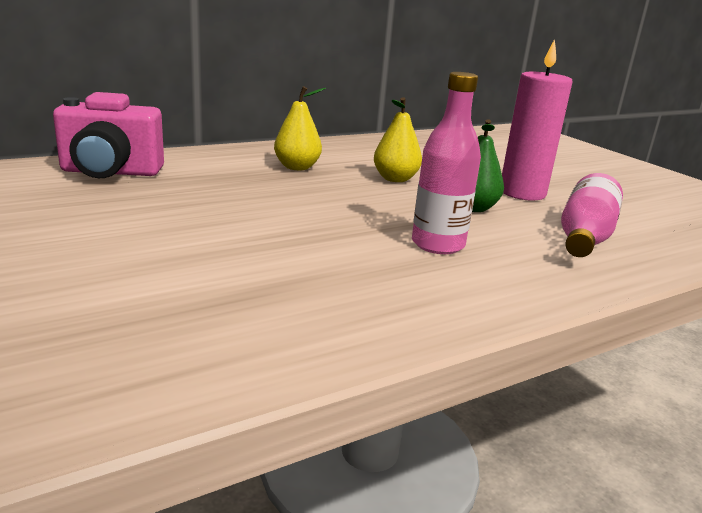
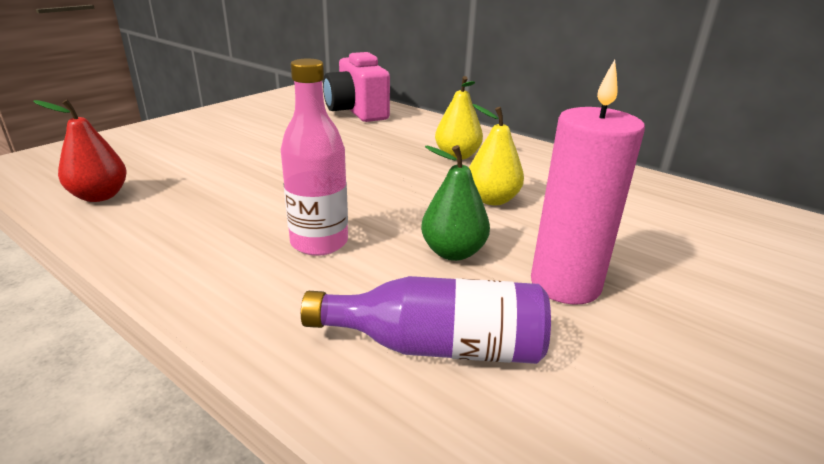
camera: 70 degrees right, 5 degrees up
pink bottle [561,173,623,257] -> purple bottle [301,276,551,364]
none -> red pear [33,100,127,202]

